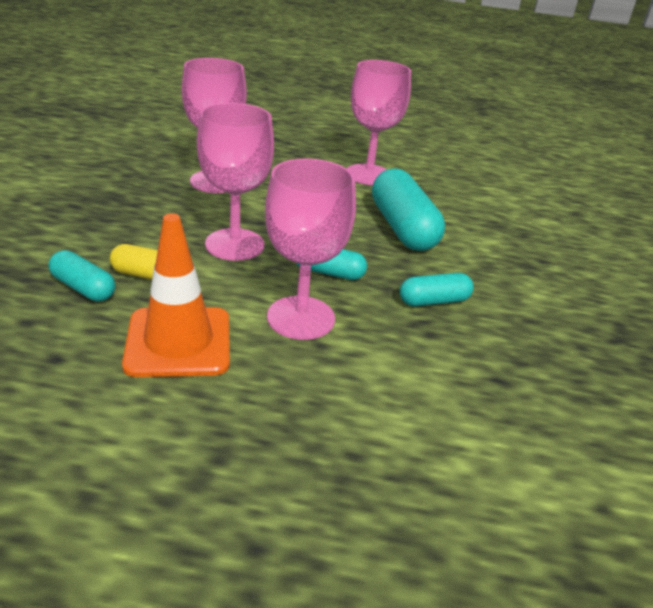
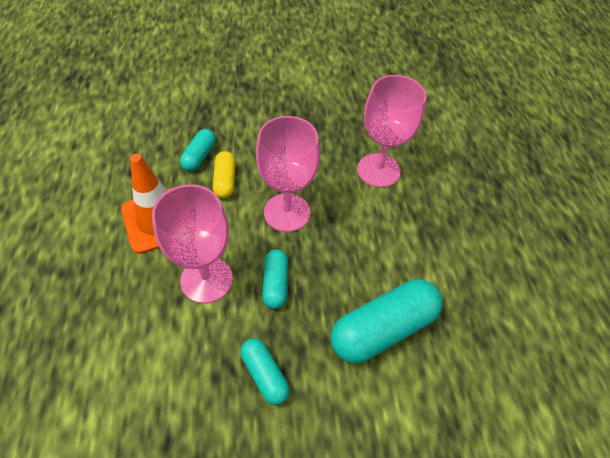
camera: 75 degrees right, 20 degrees up
pink goblet [347,60,411,185] -> none

